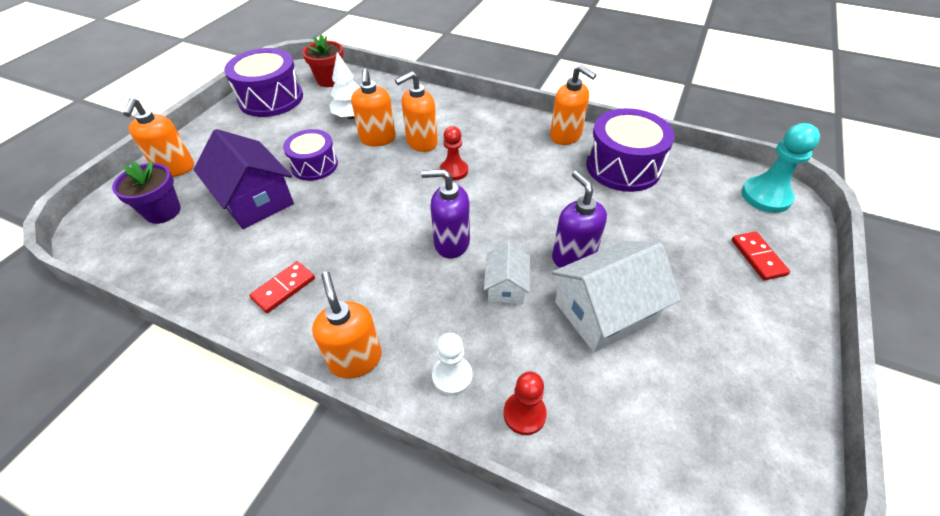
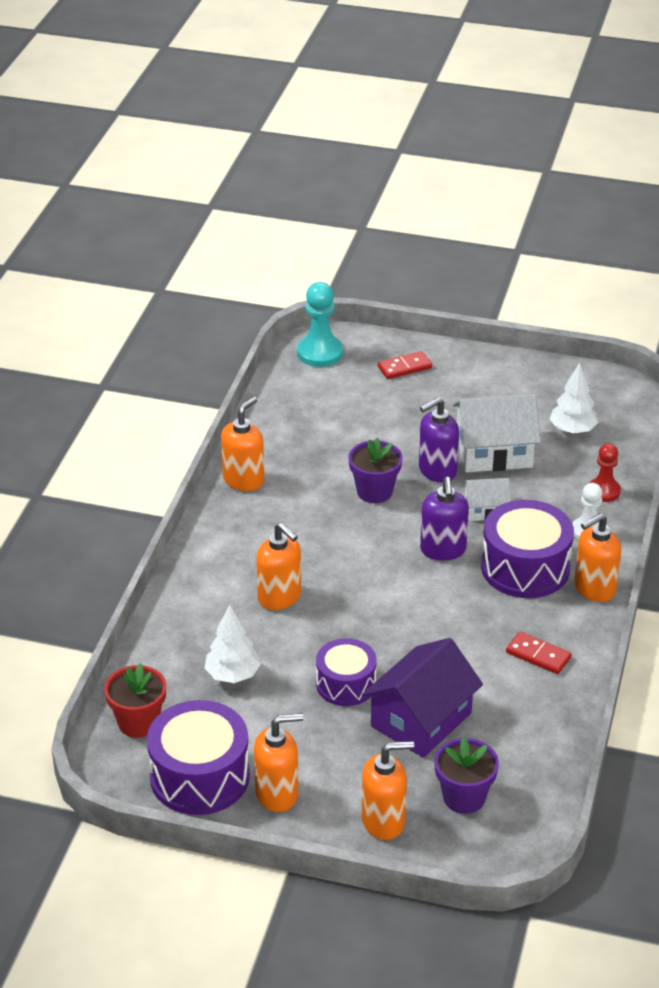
camera: 100 degrees left, 10 degrees down
orange soap dispenser [351,69,396,146] -> orange soap dispenser moved to [254,713,304,812]
red pawn [440,126,468,181] -> none
white house [552,241,681,352] -> white house turned 60 degrees counterclockwise [452,394,541,472]
purple drum [586,108,675,192] -> purple drum moved to [481,500,574,598]
none -> purple flower pot [348,438,403,503]
none -> white tree [550,363,598,434]

